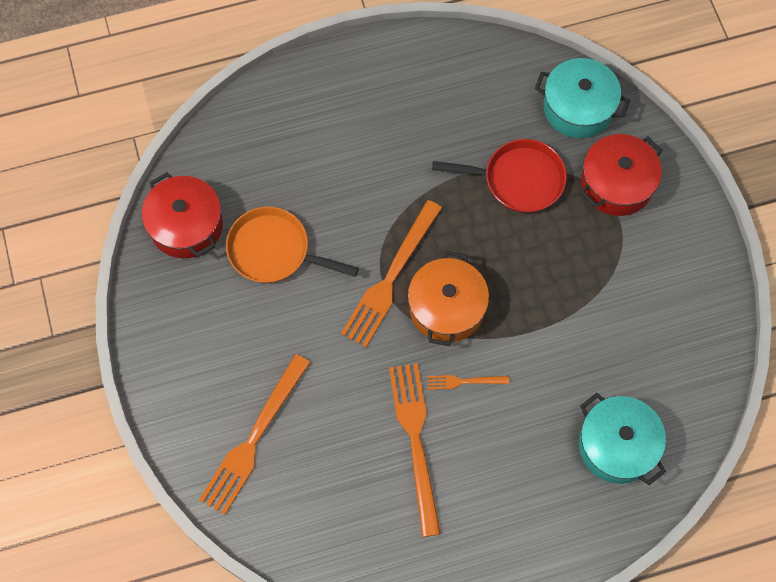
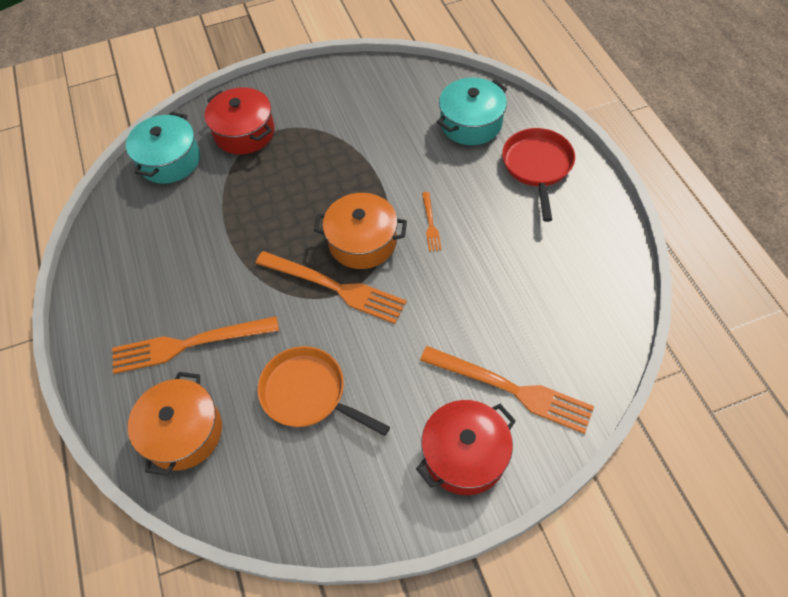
camera: 90 degrees left, 10 degrees down
red pot [142,172,223,258] -> red pot moved to [416,400,516,495]
orange pan [226,207,359,283] -> orange pan turned 105 degrees clockwise [258,346,390,436]
orange fork [389,363,441,537] -> orange fork moved to [112,316,279,374]
red pan [432,139,567,213] -> red pan moved to [502,128,575,222]
none -> orange pot [128,372,222,476]

